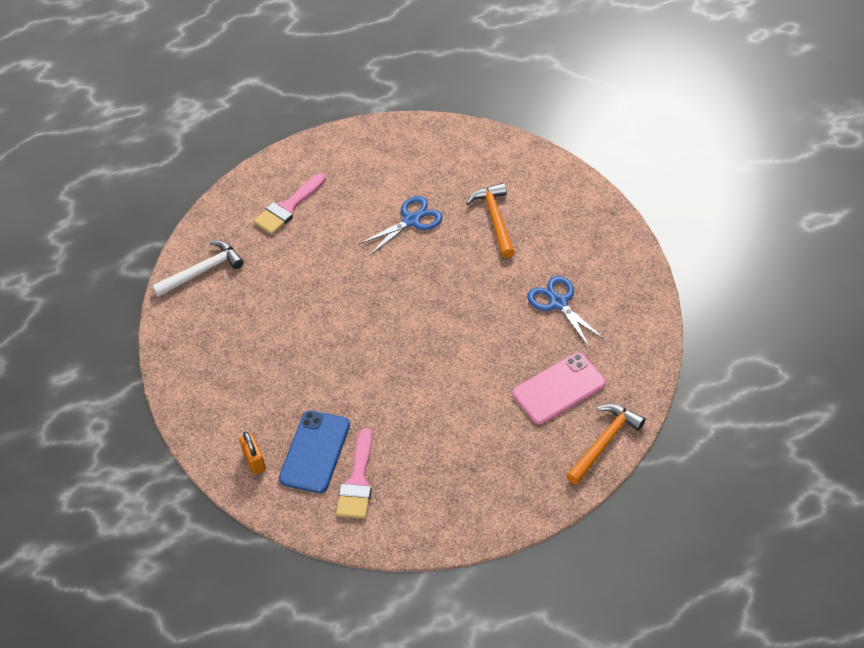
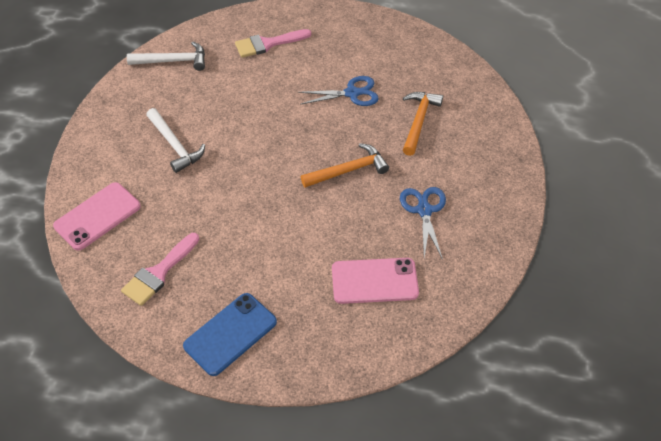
camera: 25 degrees right, 0 degrees up
orange padlock [239,432,266,475] -> pink phone [53,182,141,251]
blue phone [279,410,350,493] -> blue phone moved to [183,293,277,376]
orange hammer [566,404,645,485] -> orange hammer moved to [301,143,389,188]
none -> white hammer [146,108,205,173]

